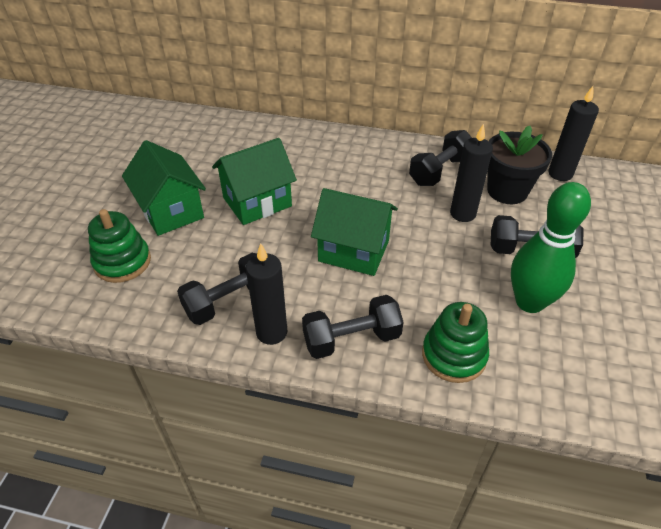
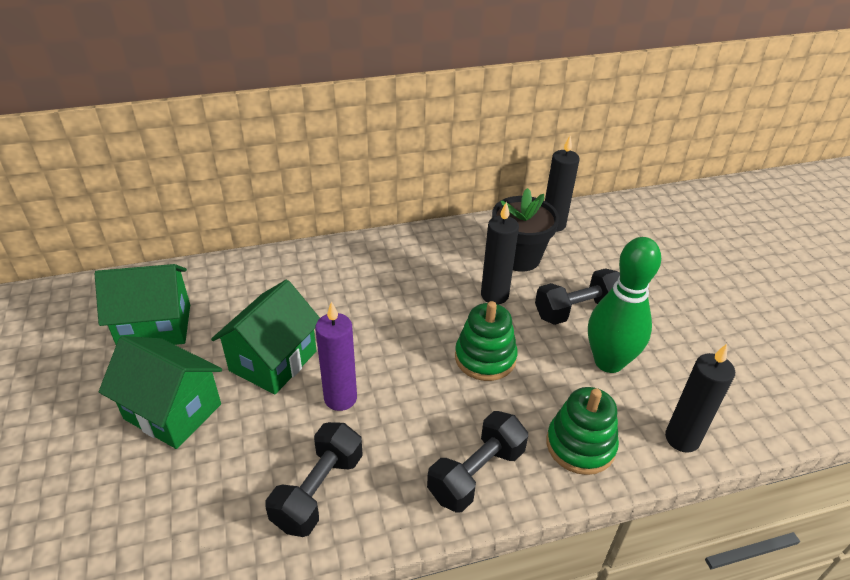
camera: 30 degrees left, 5 degrees down
green stacking toy [88,209,151,283] -> green stacking toy moved to [455,301,518,381]
black candle [246,243,287,345] -> black candle moved to [665,344,735,453]
green house [311,188,398,276] -> green house moved to [95,264,190,345]
black dumbbell [409,130,472,186] -> none
none -> purple candle [315,301,357,411]

